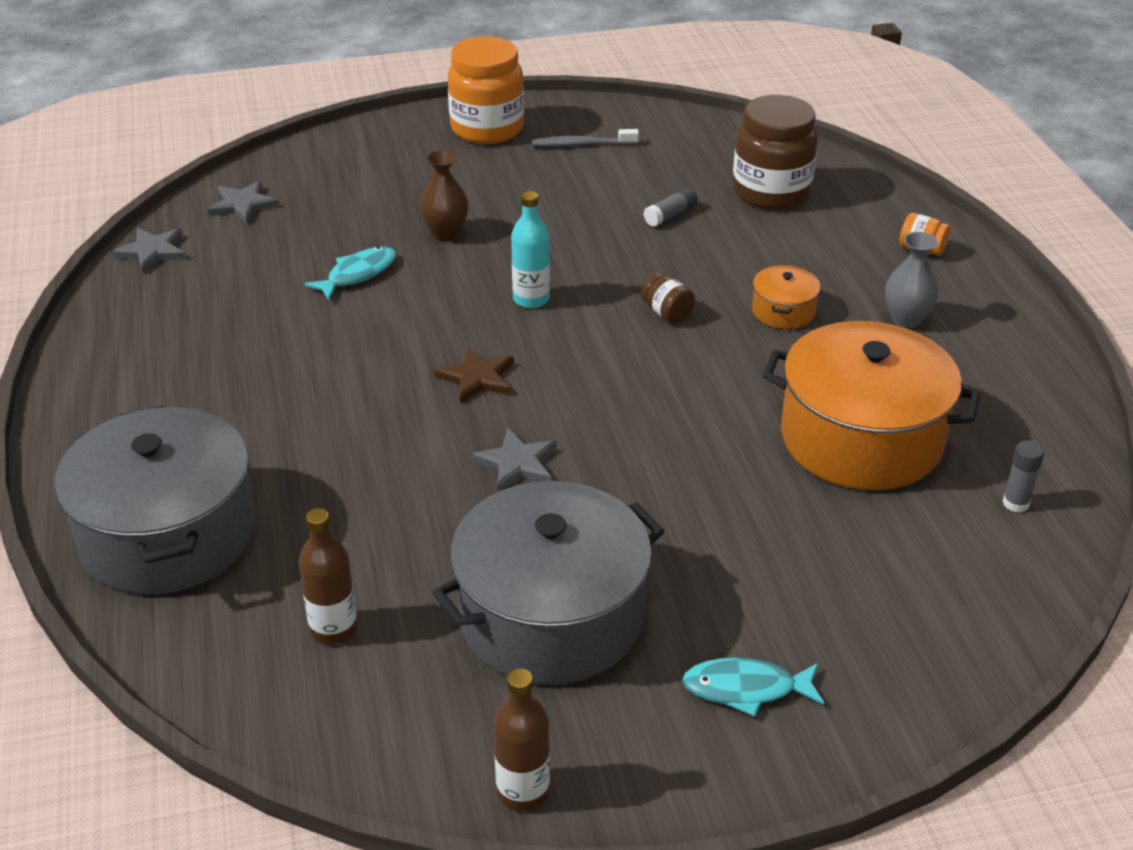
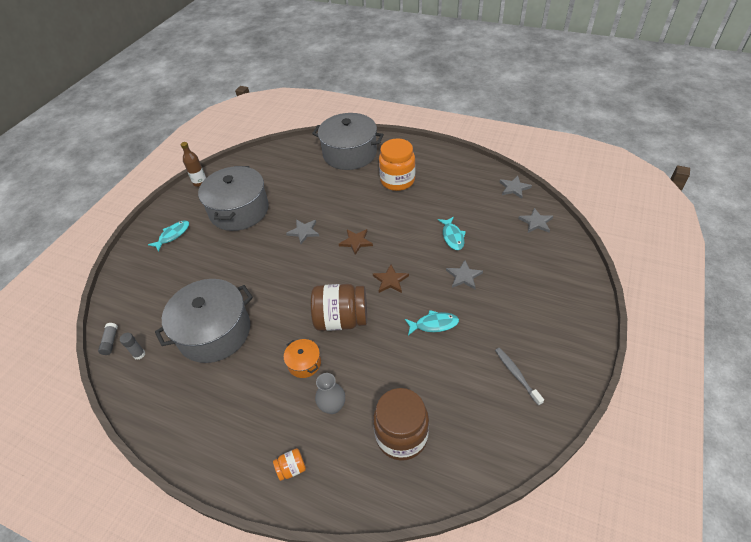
camera: 130 degrees right, 10 degrees up
brown bottle [299,508,357,644] -> none
brown vase [420,150,469,241] -> grey star [446,260,483,289]
orange jar [448,36,524,144] -> orange jar moved to [379,139,415,191]
turquoise bottle [511,191,550,308] -> brown star [373,265,409,293]
grey toothbrush [532,129,639,147] -> grey toothbrush turned 60 degrees counterclockwise [495,348,544,406]
brown jar [641,273,695,323] -> brown jar [311,284,367,331], size x2.31
grey glue stick [643,187,698,227] -> grey glue stick moved to [98,323,118,355]
orange pot [763,321,980,490] -> grey pot [155,279,253,363]
grey vase [885,232,939,328] -> grey vase moved to [315,373,345,414]
none -> turquoise fish [405,310,459,336]

